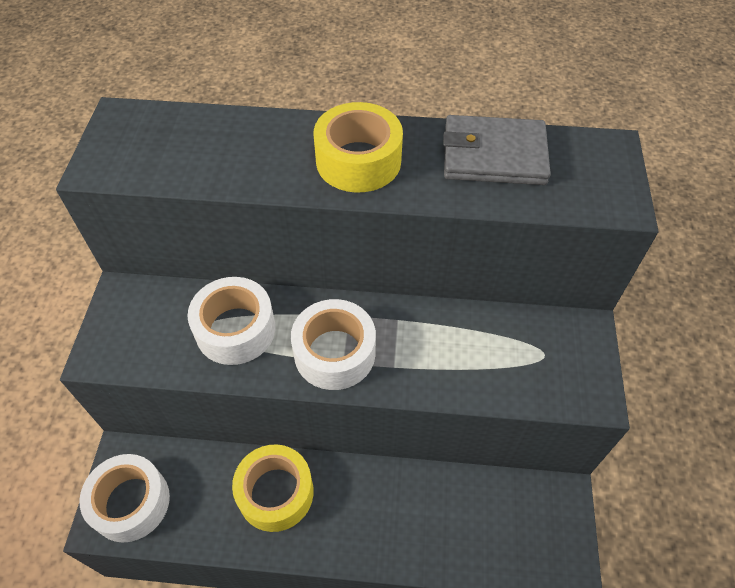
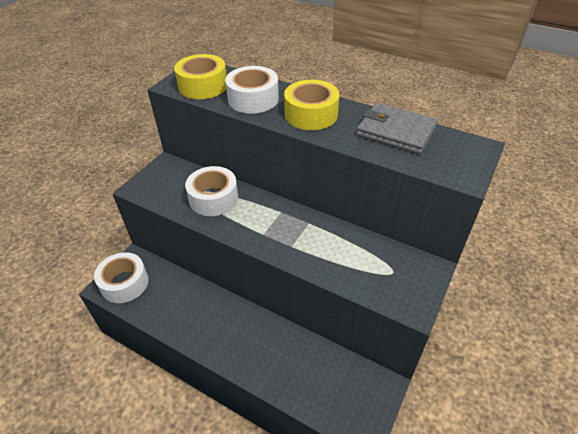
camera: 25 degrees right, 10 degrees down
yellow tape [232,444,314,532] -> yellow tape moved to [174,54,227,99]
white tape [291,299,376,390] -> white tape moved to [225,66,279,114]

